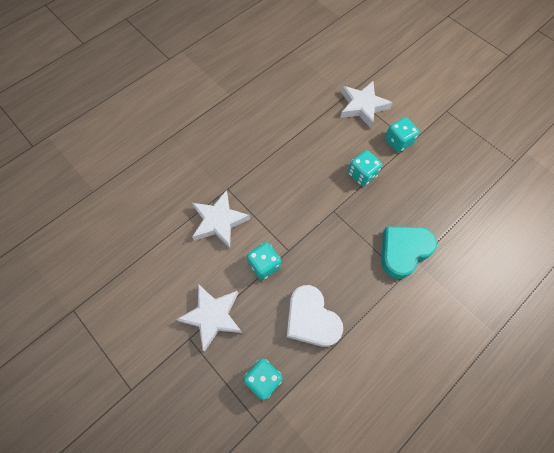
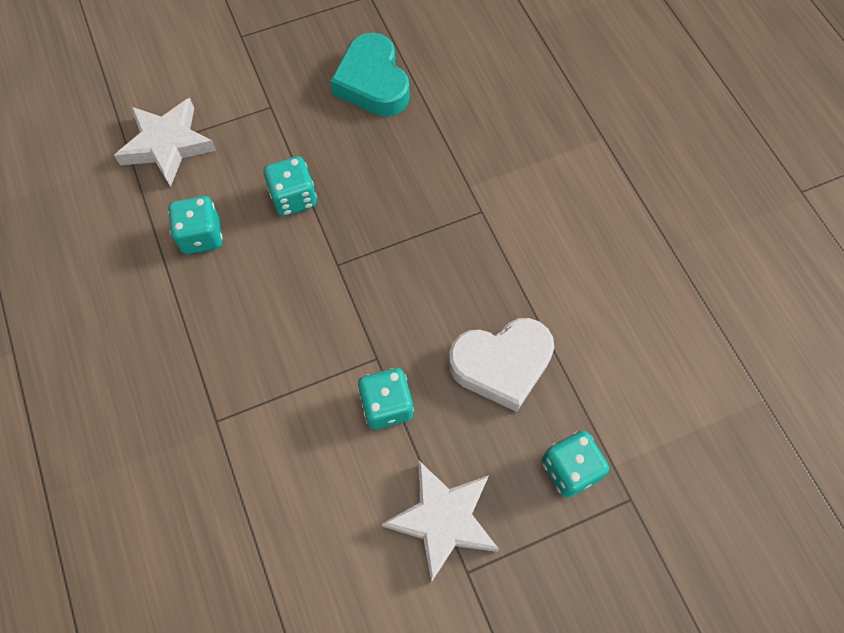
camera: 70 degrees left, 0 degrees up
white star [192,190,250,248] -> none
turquoise heart [381,227,437,279] -> turquoise heart moved to [330,32,409,116]
turquoise dice [385,117,419,152] -> turquoise dice moved to [168,196,223,254]

